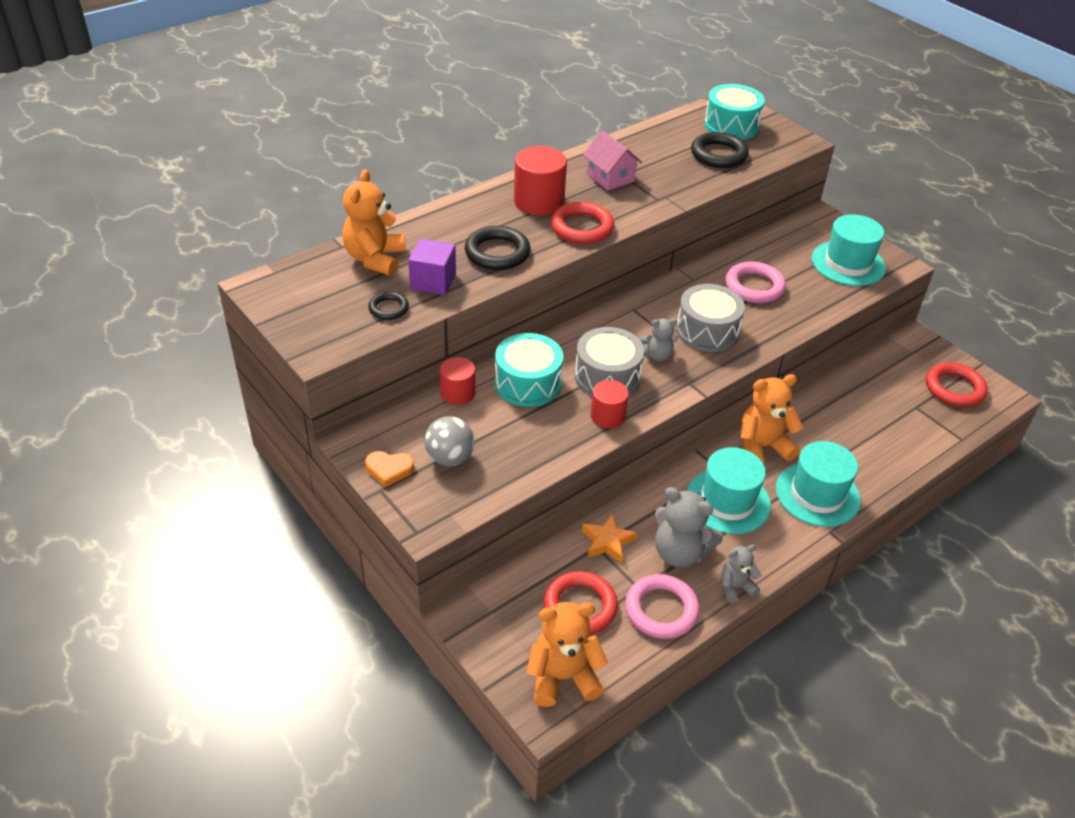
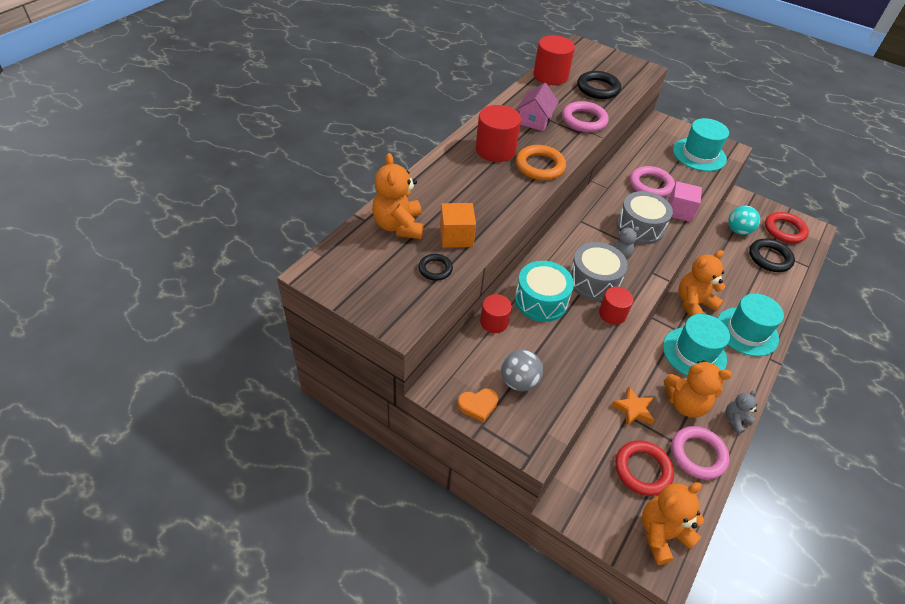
camera: 20 degrees left, 5 degrees up
purple cube [408,238,456,295] -> orange cube [440,203,476,248]
black ring [465,226,530,270] -> black ring moved to [749,239,795,272]
red ring [551,202,614,244] -> orange ring [516,145,566,180]
pink house [583,131,642,191] -> pink house turned 75 degrees clockwise [516,83,559,131]
grey teddy bear [655,487,723,567] -> orange teddy bear [664,360,732,418]
turquoise drum [704,84,765,140] -> none
none -> red cylinder [533,35,575,85]
none -> pink ring [562,101,609,132]
none -> pink cube [668,181,702,222]
none -> turquoise ball [728,206,760,235]

